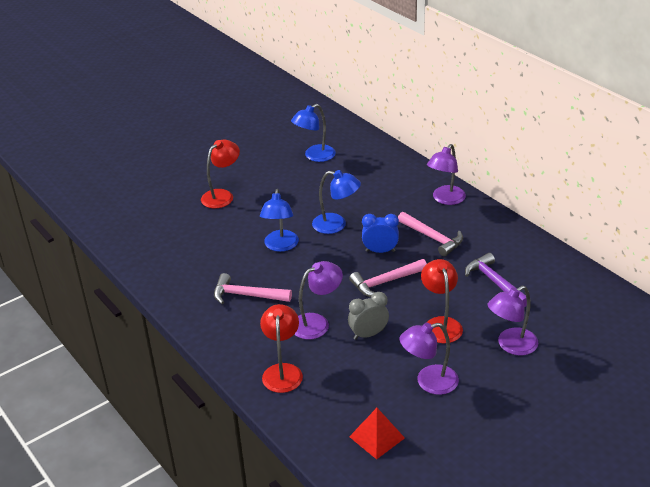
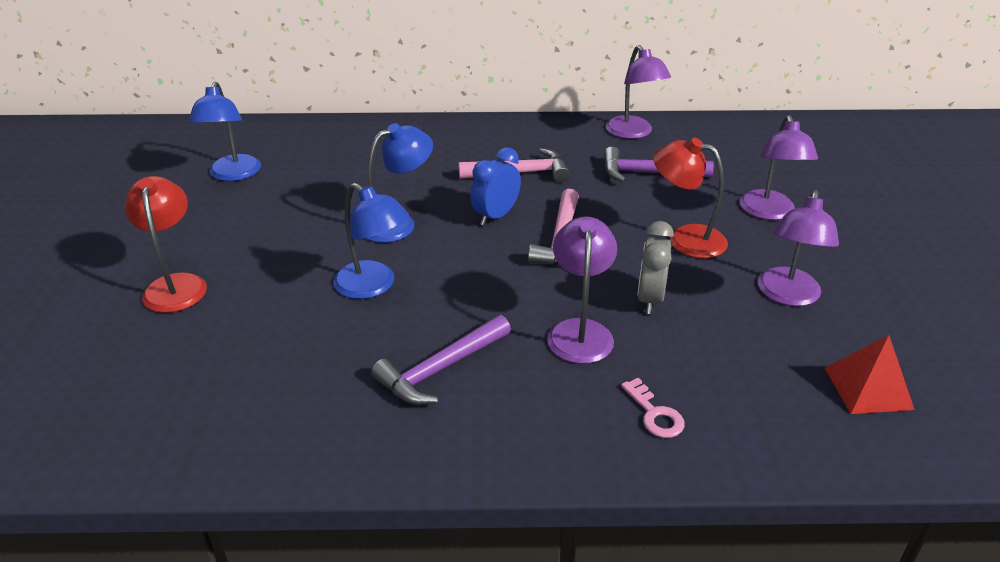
camera: 55 degrees left, 0 degrees up
pink hammer [214,273,292,304] -> purple hammer [371,315,511,405]
red lamp [260,304,303,393] -> pink key [621,378,685,438]
purple lamp [427,144,466,205] -> purple lamp moved to [606,45,671,139]

